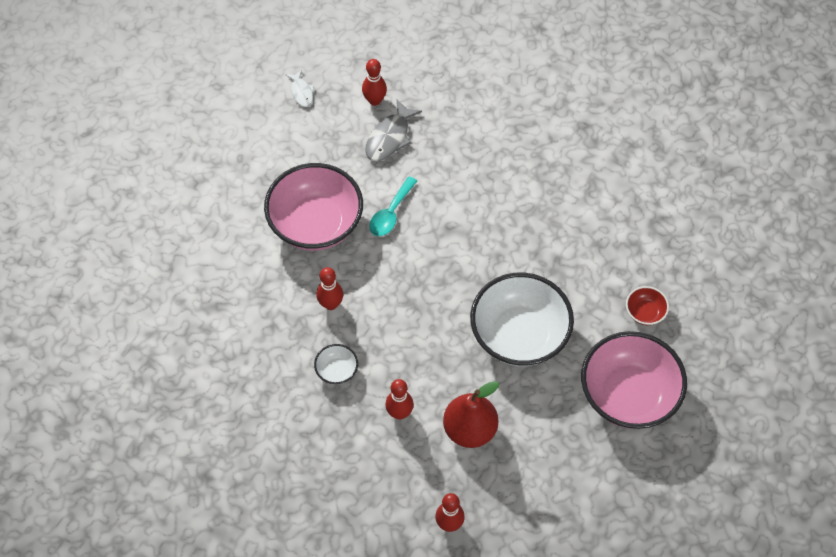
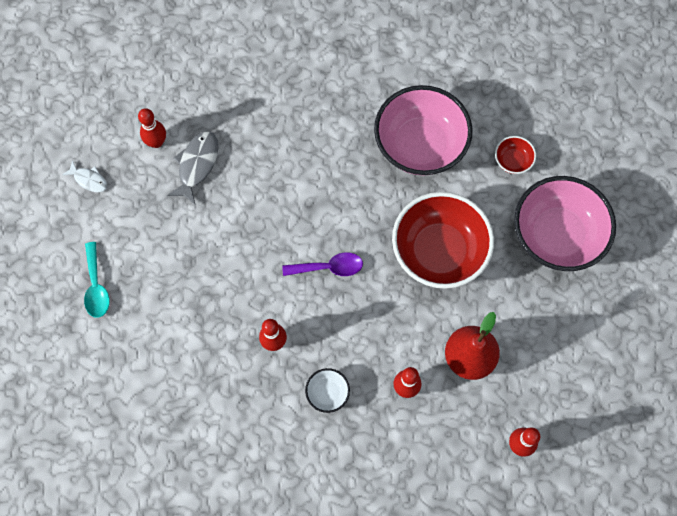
camera: 40 degrees left, 10 degrees up
pink bowl [264,163,363,251] -> pink bowl moved to [374,85,473,175]
grey fish [366,100,422,161] -> grey fish turned 150 degrees counterclockwise [167,131,219,205]
turquoise spoon [369,176,417,236] -> turquoise spoon moved to [84,242,110,318]
white bowl [470,273,574,366] -> red bowl [392,192,494,289]
none -> purple spoon [282,252,363,276]

